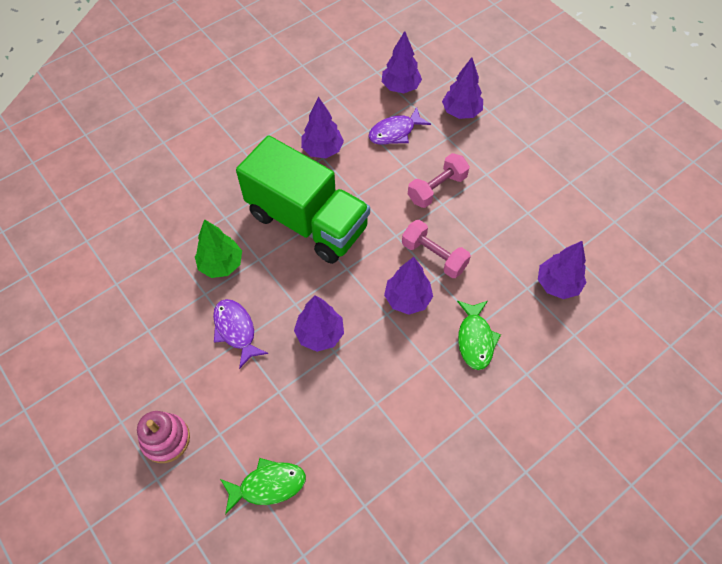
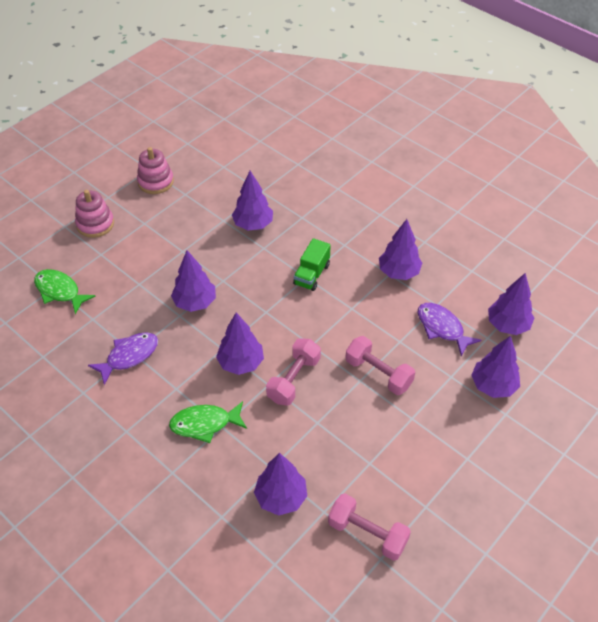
camera: 80 degrees right, 10 degrees down
green tree [195,219,242,278] -> purple tree [232,171,273,230]
purple fish [213,299,268,369] -> purple fish moved to [88,332,158,385]
green fish [220,458,306,515] -> green fish turned 150 degrees clockwise [34,269,96,314]
green truck [236,136,370,264] -> green truck [293,238,331,291], size x0.41
none -> pink stacking toy [137,147,174,194]
none -> pink dumbbell [328,494,411,561]

